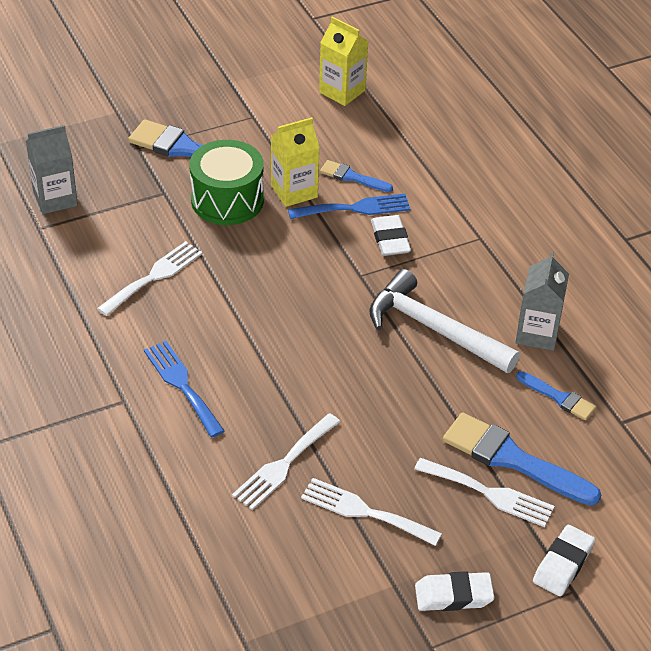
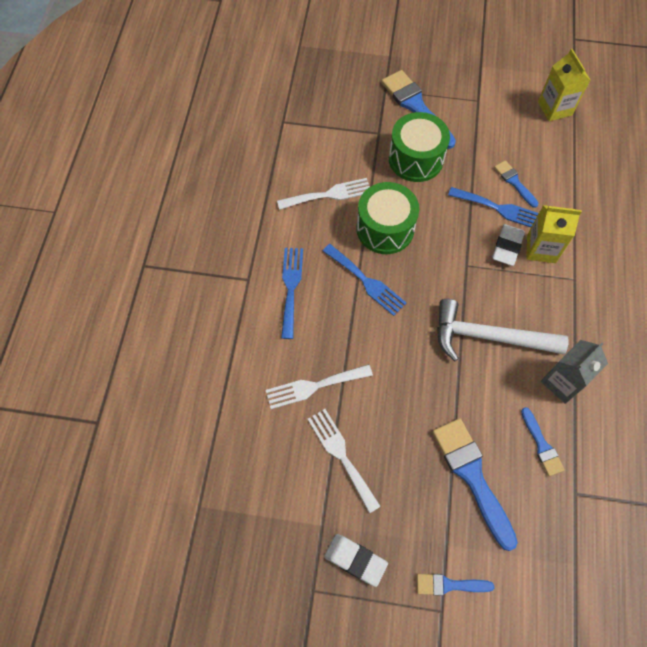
camera: 35 degrees right, 20 degrees up
grey carton [26,125,78,214] -> none
yellow carton [271,117,320,207] -> yellow carton moved to [526,205,582,263]
white hammer [369,269,520,373] -> white hammer turned 60 degrees counterclockwise [437,299,569,361]
white fork [414,458,555,527] -> none
white eraser [533,525,595,596] -> blue brush [417,574,494,596]
none -> blue fork [323,244,406,316]
none -> green drum [356,182,419,254]

